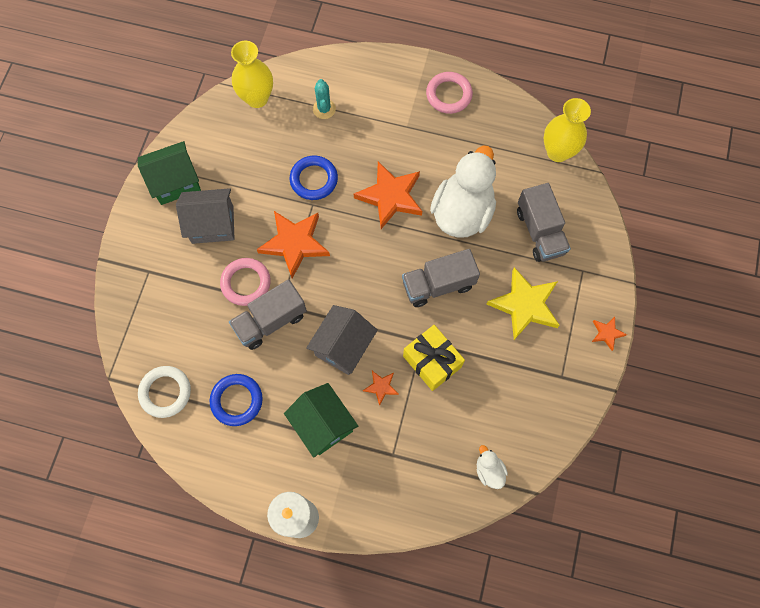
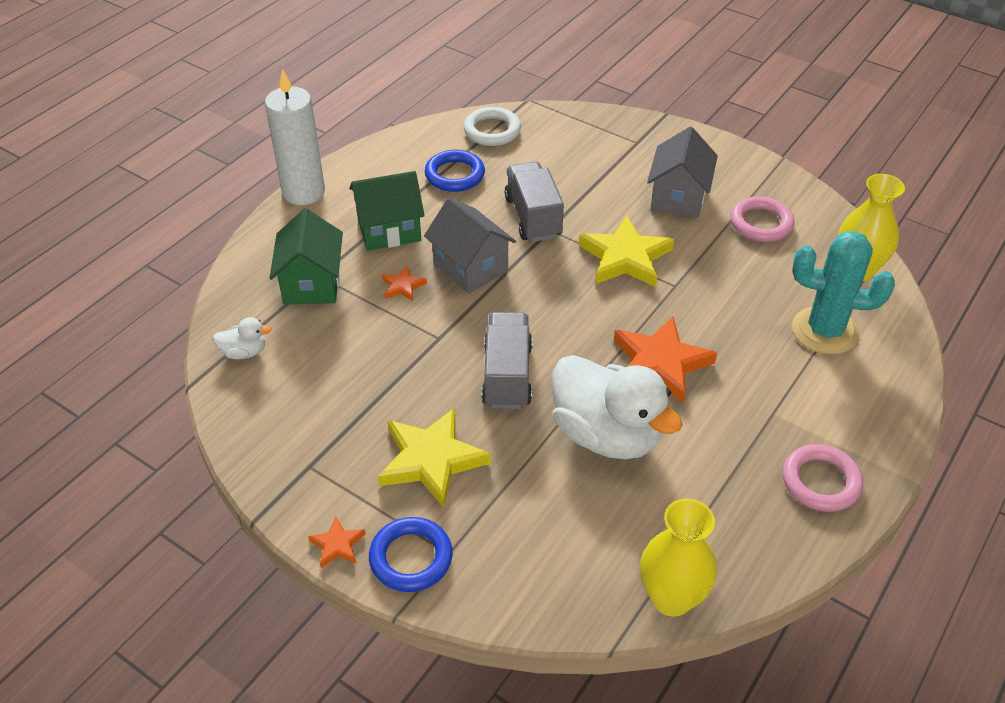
camera: 110 degrees right, 25 degrees down
green house [138,141,201,205] -> green house moved to [270,208,343,304]
pink ring [220,258,271,306] -> pink ring moved to [730,196,795,242]
orange star [257,211,330,279] -> yellow star [579,215,674,287]
blue ring [290,156,338,200] -> blue ring moved to [369,517,453,592]
turquoise cactus [313,79,336,119] -> turquoise cactus [792,231,895,355], size x1.90
yellow gift [403,325,465,391] -> none
grey truck [517,183,571,262] -> none

